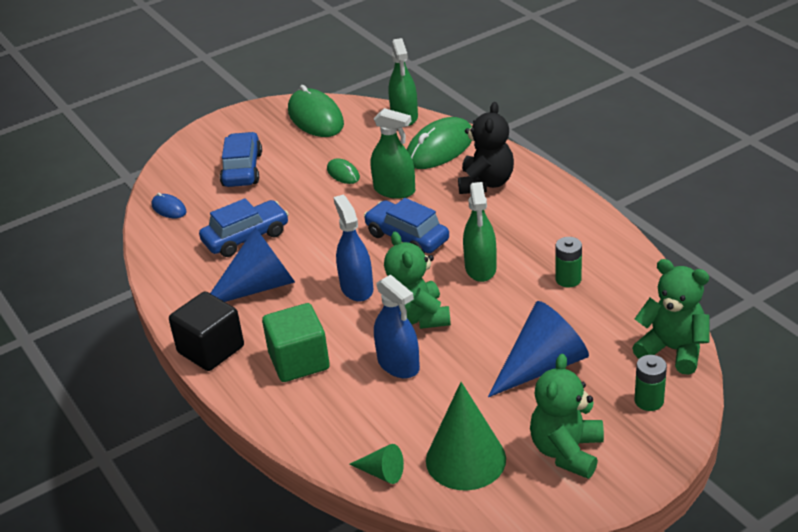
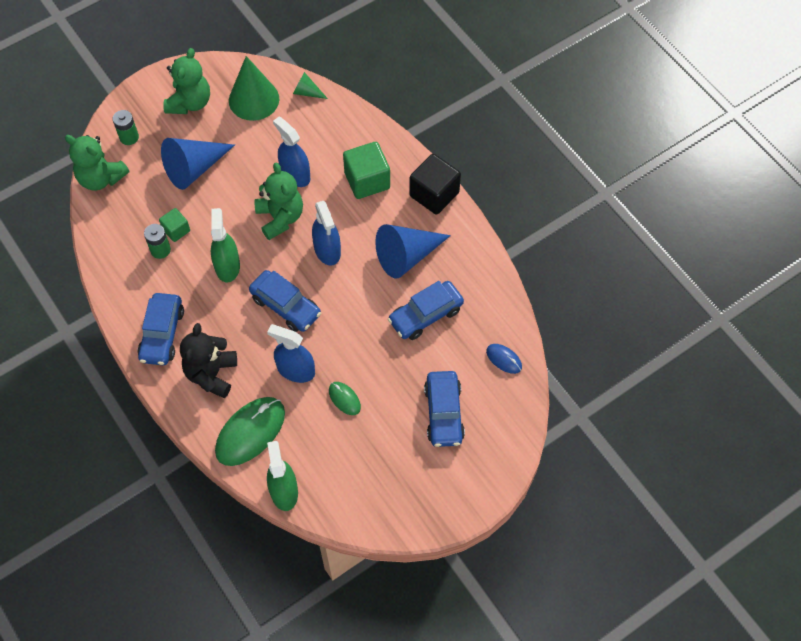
camera: 175 degrees right, 25 degrees up
green mouse [288,85,344,137] -> none
green spray bottle [371,108,415,199] -> blue spray bottle [267,324,315,383]
none -> blue car [138,293,184,365]
none -> green cube [159,208,190,242]

